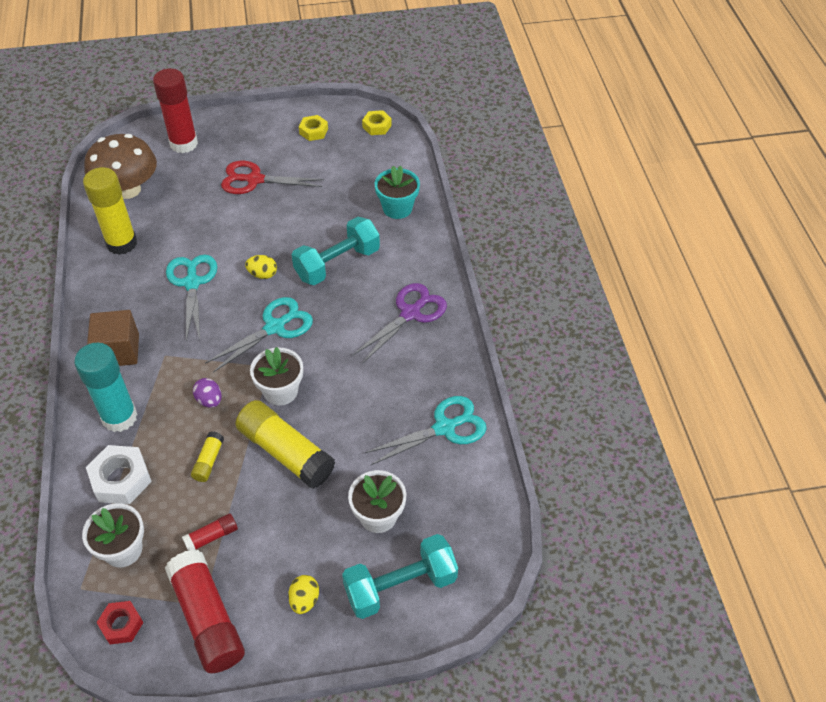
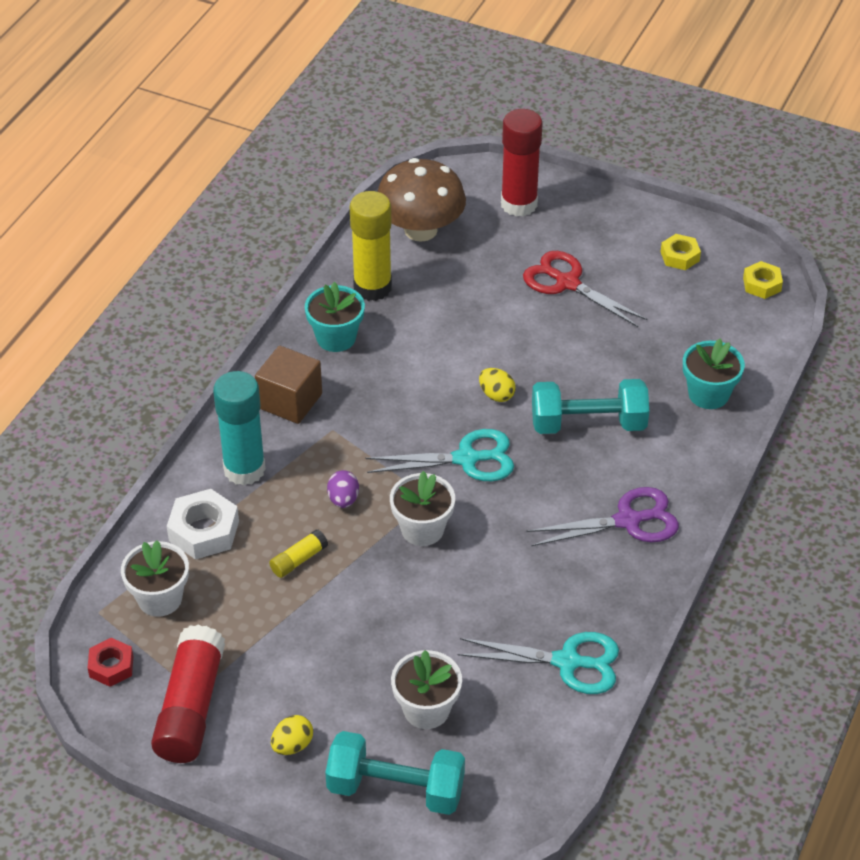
camera: 35 degrees right, 5 degrees down
turquoise scissors [166,254,217,341] -> none
red glue stick [182,513,238,551] -> none
yellow glue stick [235,400,335,489] -> none
none -> turquoise flower pot [305,282,365,352]

